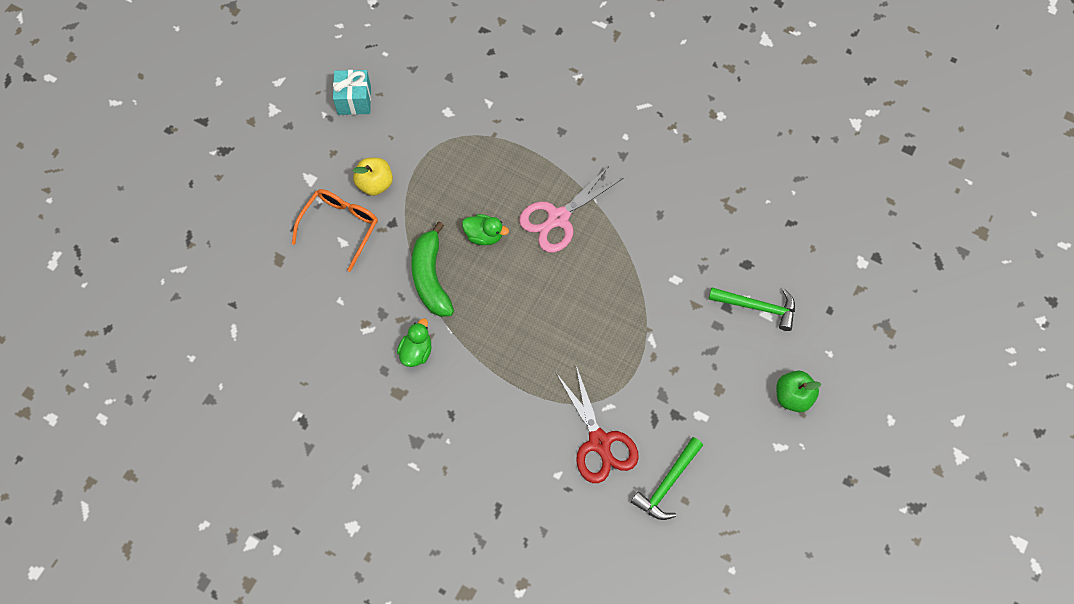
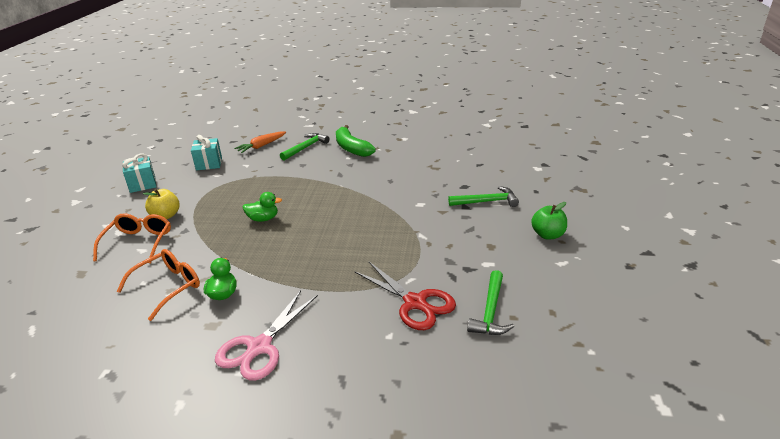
camera: 20 degrees left, 35 degrees down
green banana [411,222,454,317] -> green banana moved to [336,125,376,157]
pink scissors [519,165,623,252] -> pink scissors moved to [215,290,318,381]
none -> orange glasses [117,249,200,321]
none -> turquoise gift [191,135,222,170]
none -> orange carrot [234,132,286,153]
none -> green hammer [280,133,329,161]

